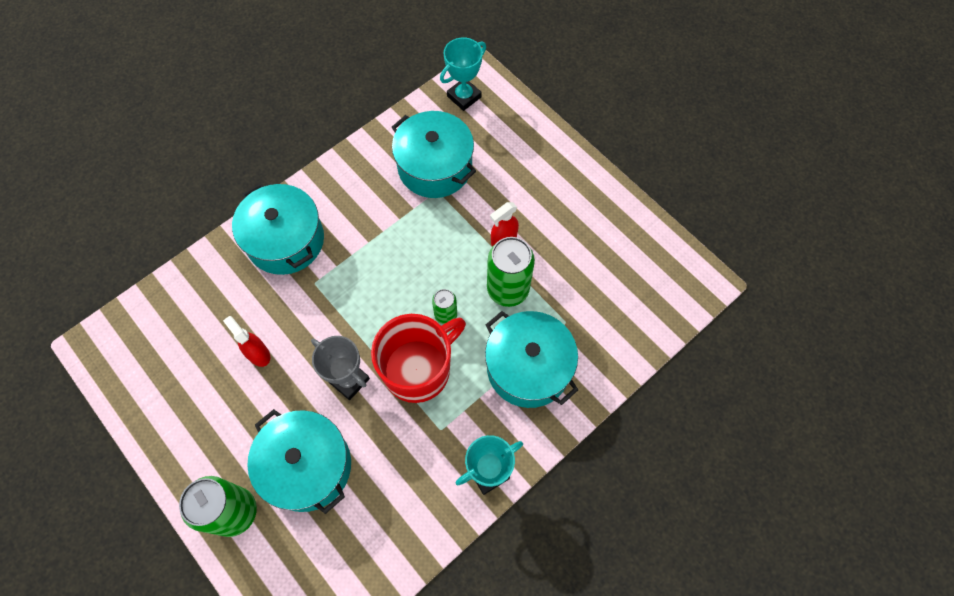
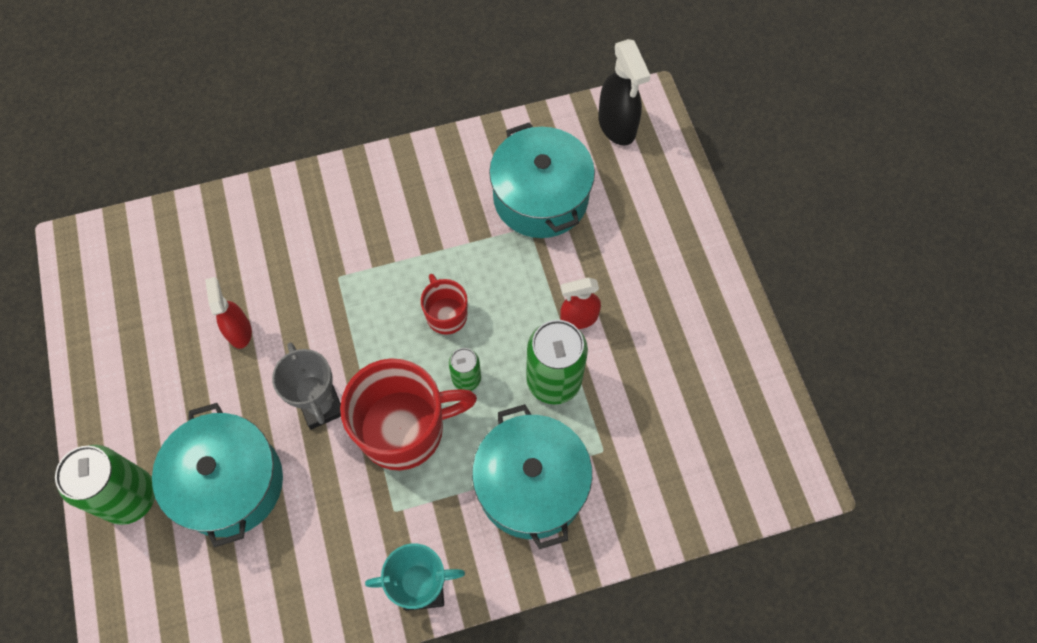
camera: 25 degrees right, 0 degrees up
turquoise pot [232,184,324,275] -> none
turquoise trophy [440,37,486,111] -> black spray bottle [598,39,651,146]
none -> red mug [421,274,467,335]

